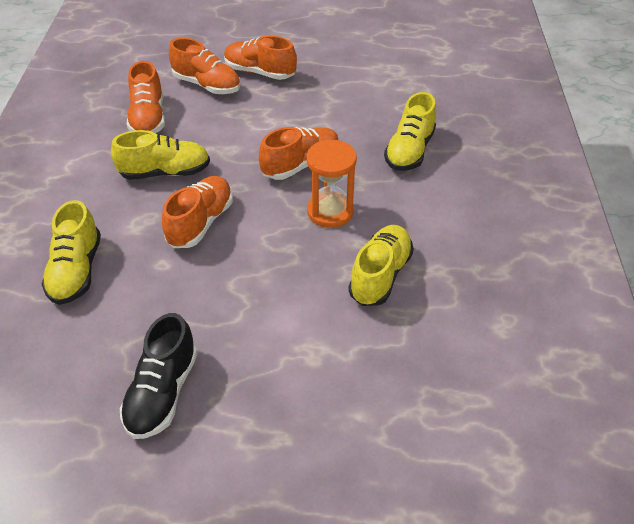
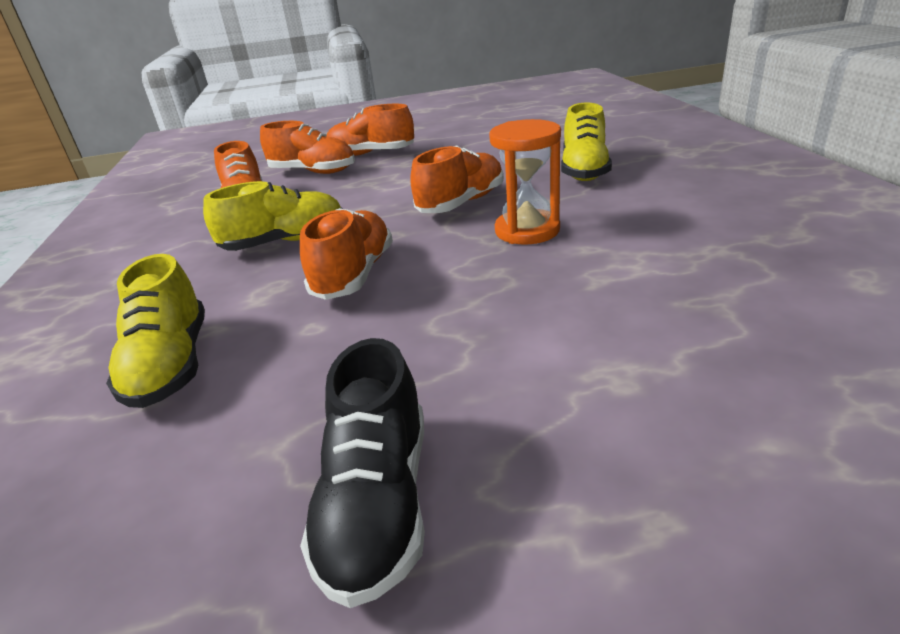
camera: 10 degrees left, 15 degrees down
yellow shoe [348,225,414,306] -> none

